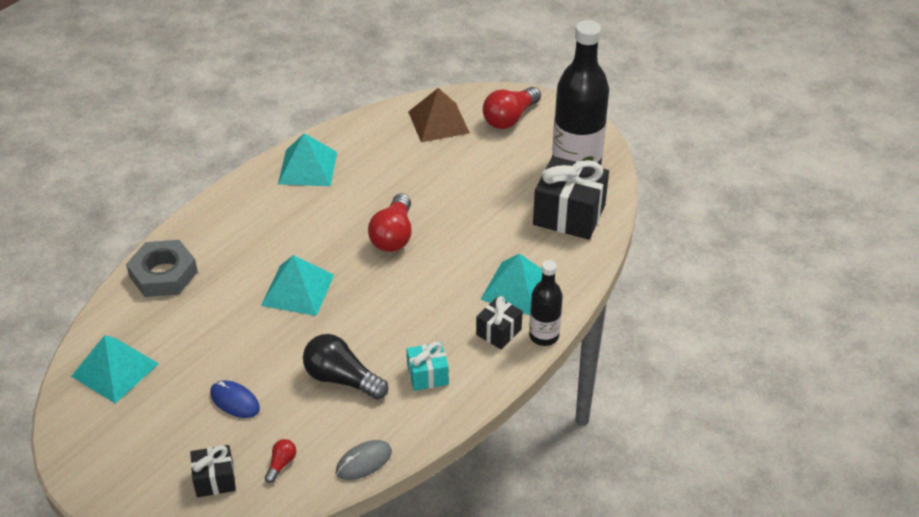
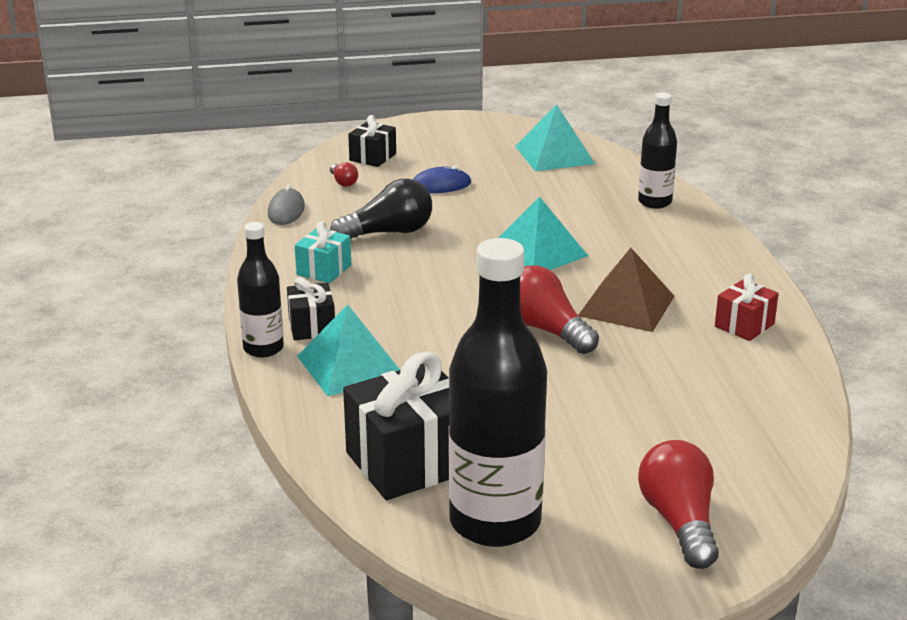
camera: 130 degrees right, 15 degrees down
grey nut [126,240,198,297] -> black bottle [638,92,677,209]
turquoise pyramid [278,133,337,186] -> red gift [715,274,779,341]
brown pyramid [408,88,470,142] -> brown pyramid moved to [578,248,675,332]

